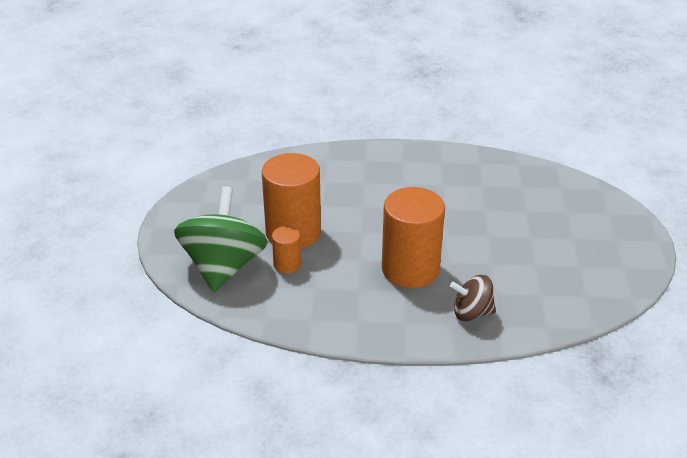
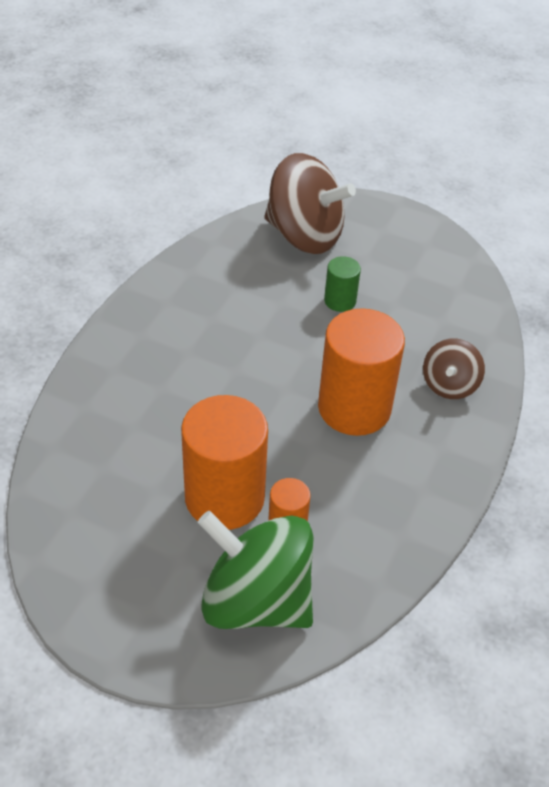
camera: 70 degrees left, 10 degrees up
none -> brown spinning top [264,153,356,254]
none -> green cylinder [324,256,361,312]

